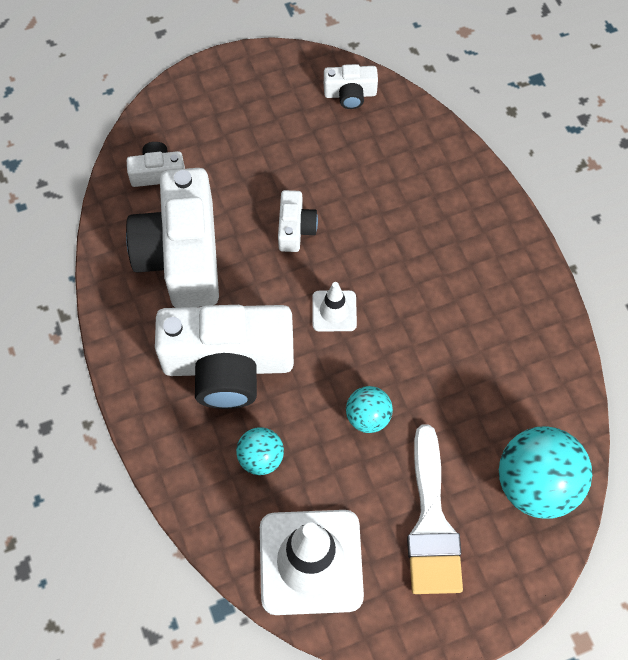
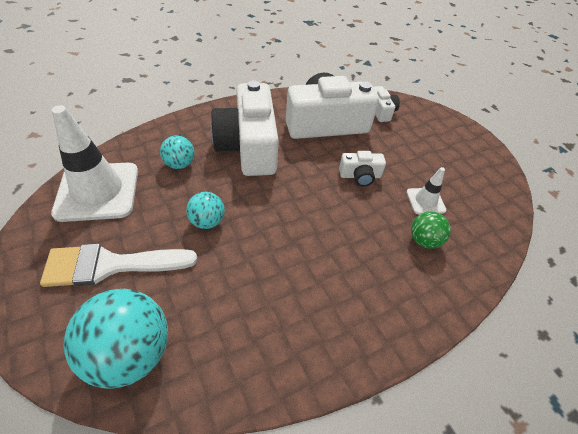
camera: 80 degrees right, 15 degrees down
white traffic cone [312,282,357,331] -> white traffic cone moved to [406,167,446,215]
white camera [324,64,378,109] -> none
none -> green ball [411,211,451,249]

